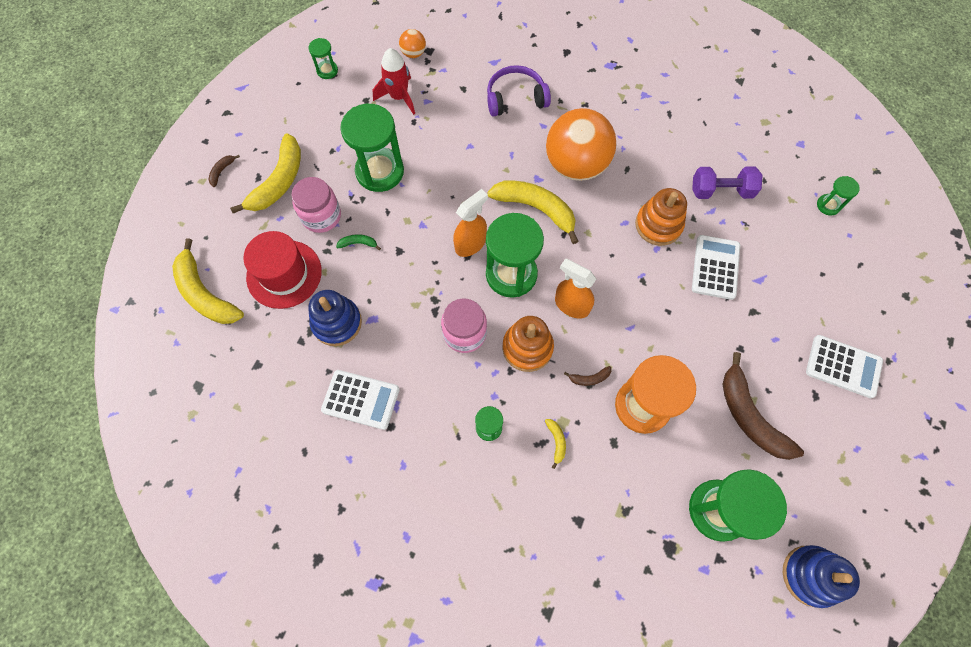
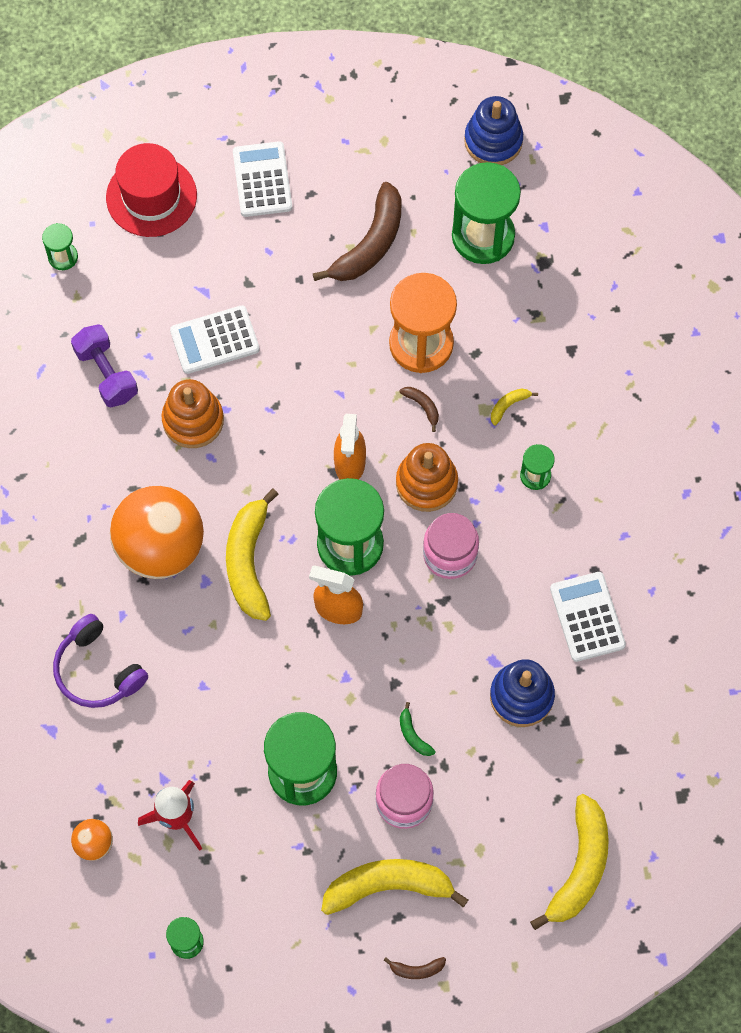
camera: 120 degrees left, 0 degrees up
red hat [243,231,322,309] -> red hat moved to [106,143,197,237]

